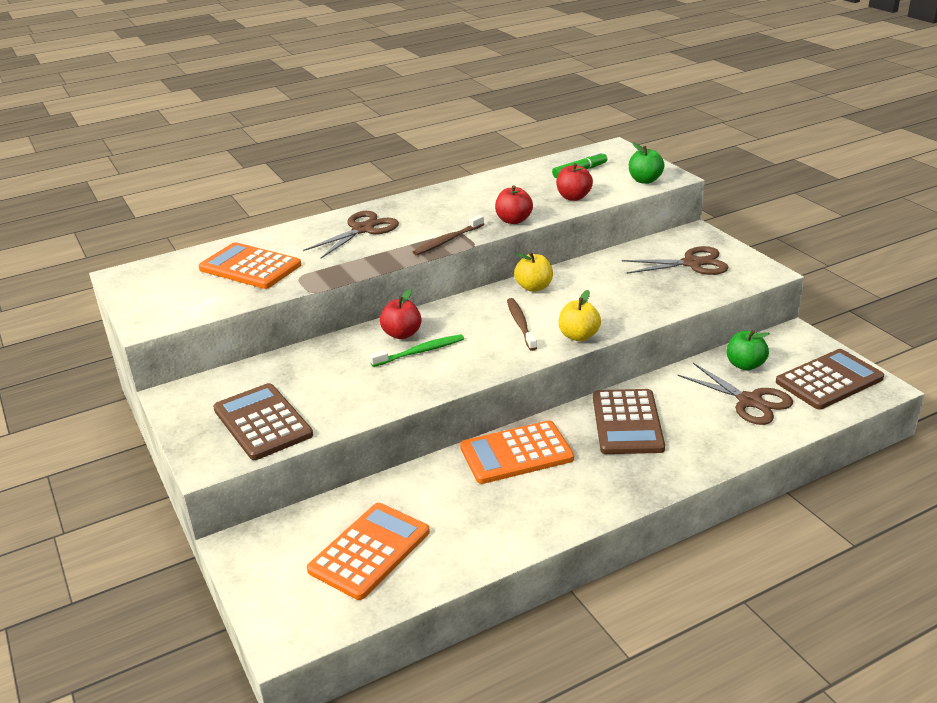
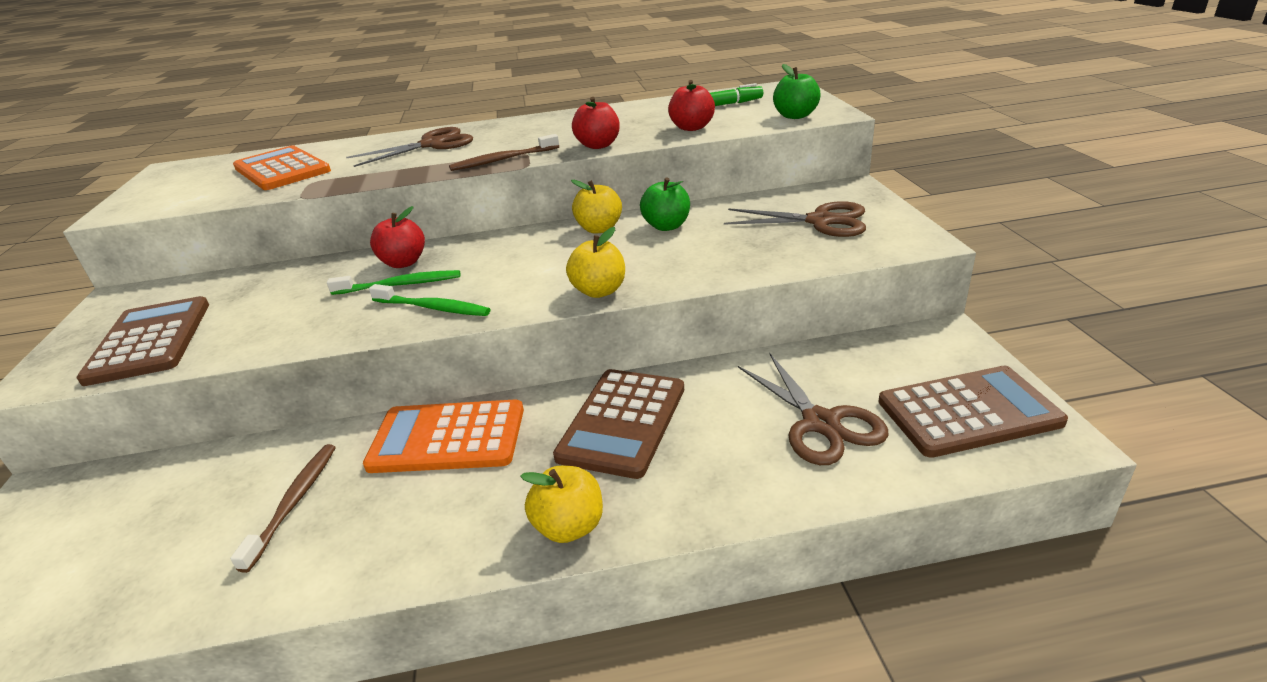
camera: 20 degrees right, 0 degrees up
orange calculator [307,503,430,600] -> none
brown toothbrush [507,298,537,351] -> brown toothbrush moved to [230,444,336,573]
green apple [726,330,770,371] -> green apple moved to [640,177,690,231]
none -> green toothbrush [369,284,490,316]
none -> yellow apple [520,466,603,543]

